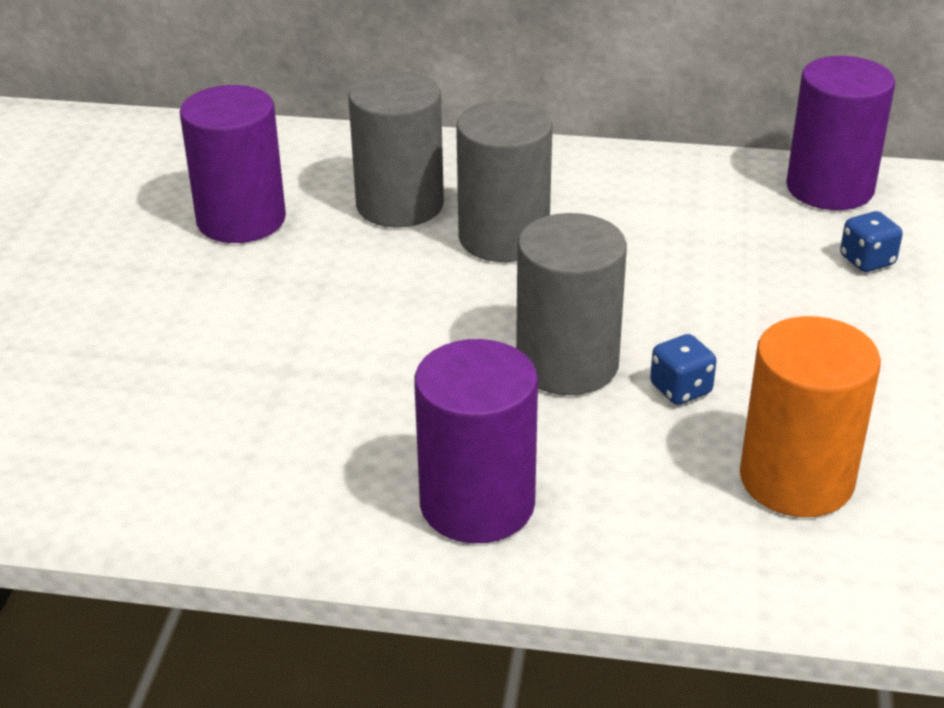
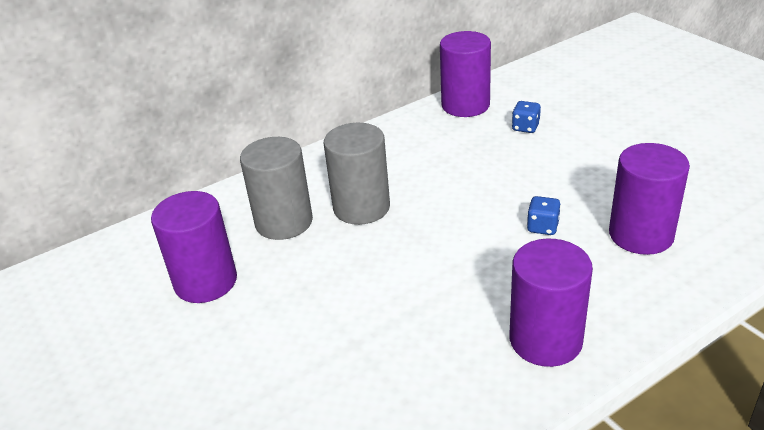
camera: 40 degrees left, 0 degrees up
grey cylinder [516,213,627,395] -> none
orange cylinder [740,316,881,517] -> purple cylinder [609,143,690,255]

